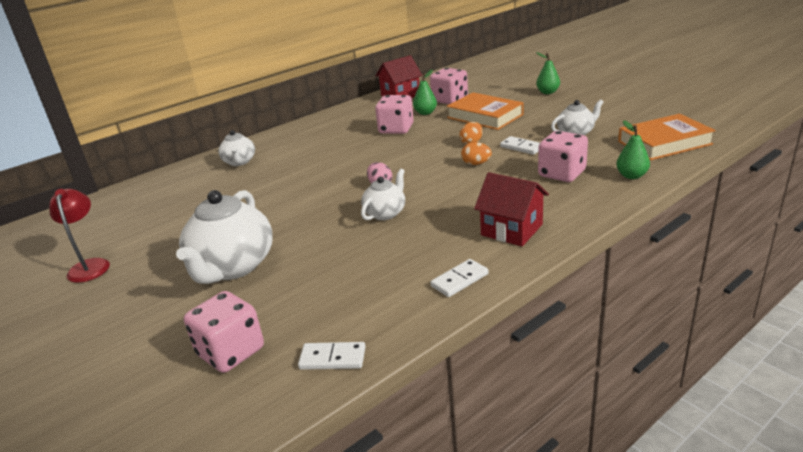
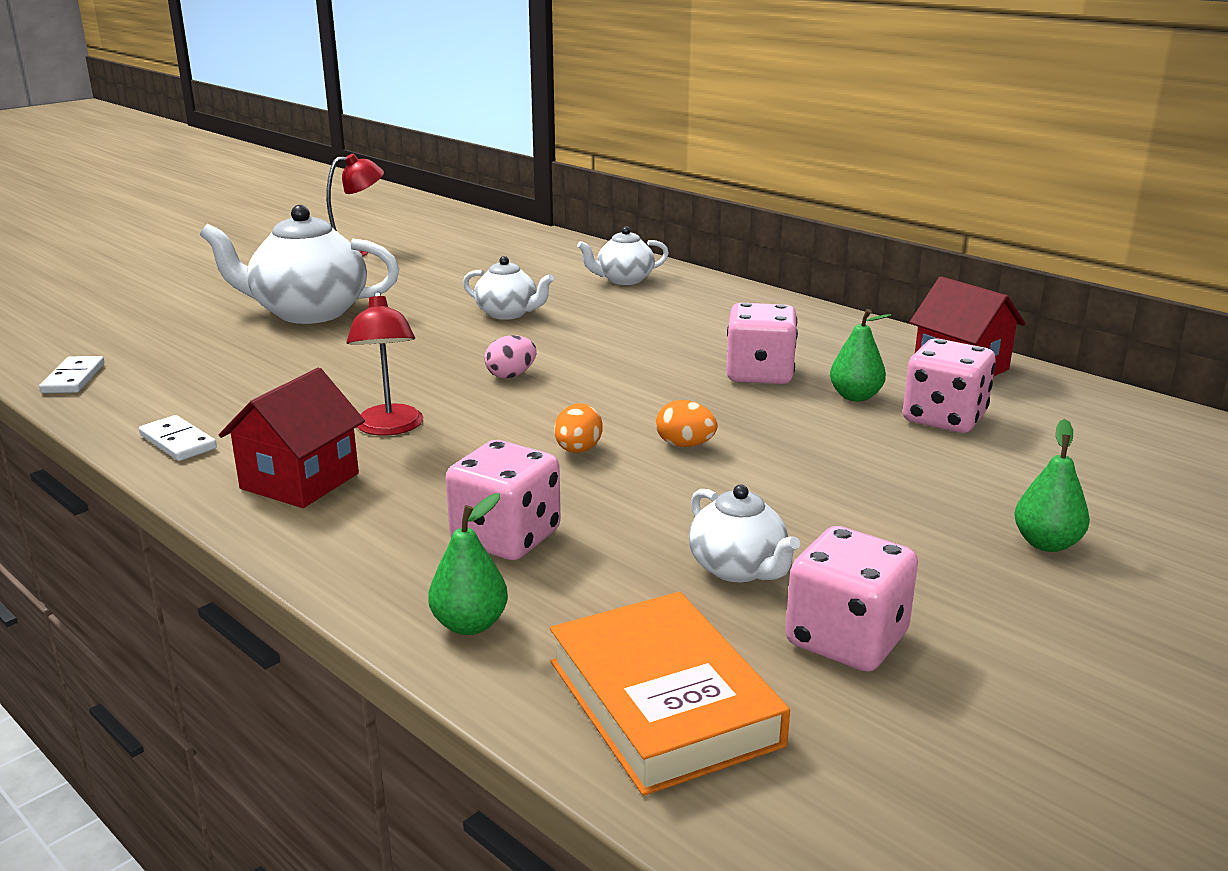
camera: 80 degrees right, 5 degrees down
pink dice [184,291,264,373] -> pink dice moved to [785,526,918,672]
white teapot [361,169,405,220] -> white teapot moved to [463,256,554,320]
orange book [447,92,524,130] -> none
white domino [500,136,540,155] -> none
none -> red lamp [347,291,423,436]

